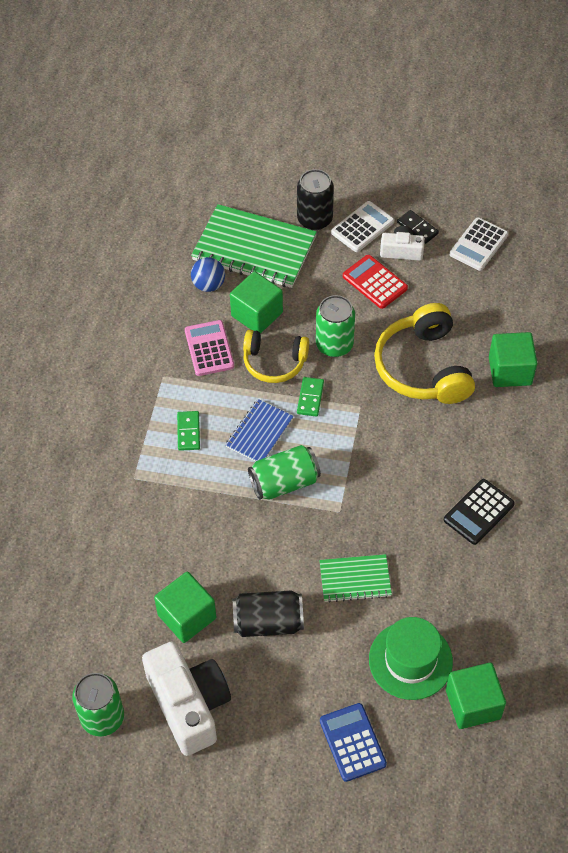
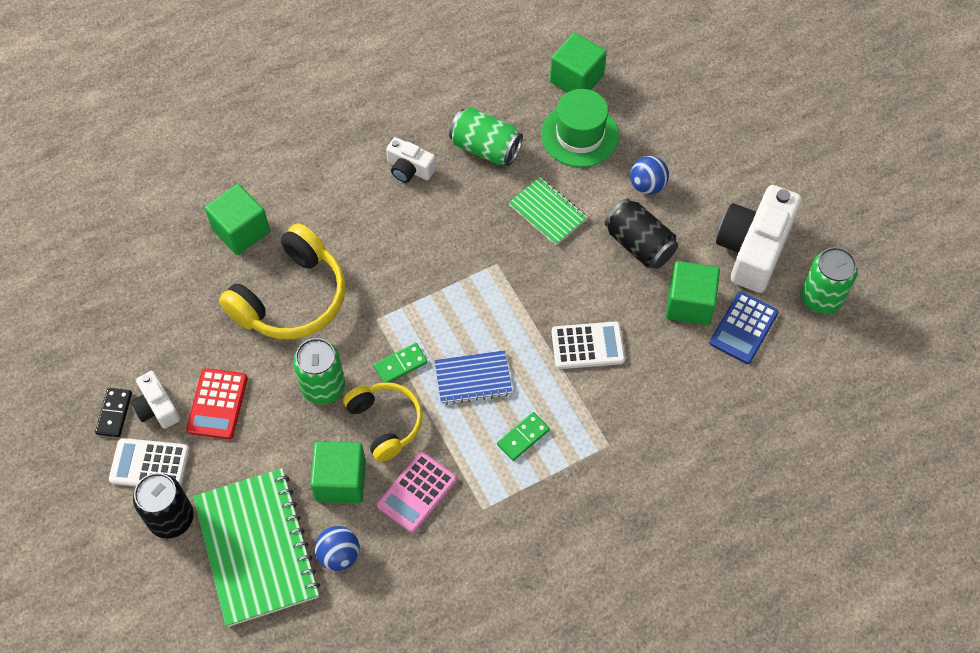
camera: 130 degrees left, 5 degrees up
green can [248,445,321,500] -> green can moved to [449,107,523,166]
blue calculator [320,703,387,782] -> blue calculator moved to [710,292,779,364]
black calculator [444,479,515,545] -> white camera [386,137,436,183]
white calculator [449,217,508,271] -> white calculator moved to [551,322,625,369]
none -> blue ball [630,156,669,195]

